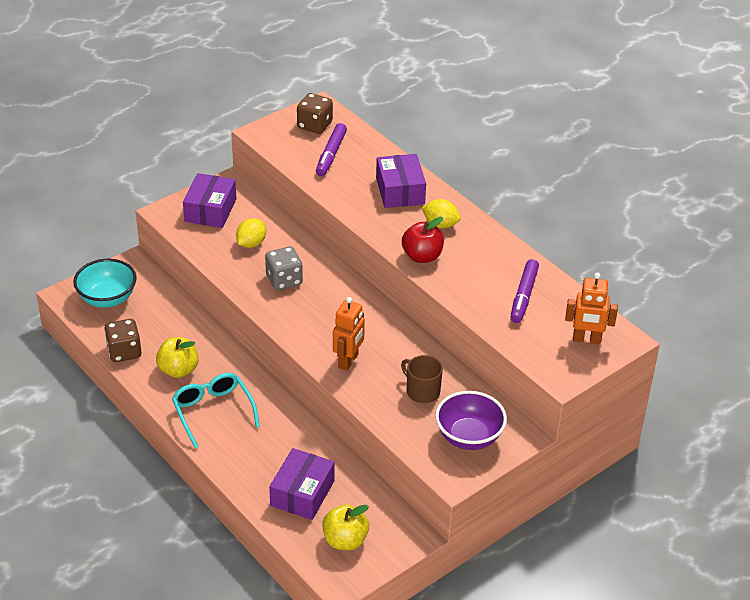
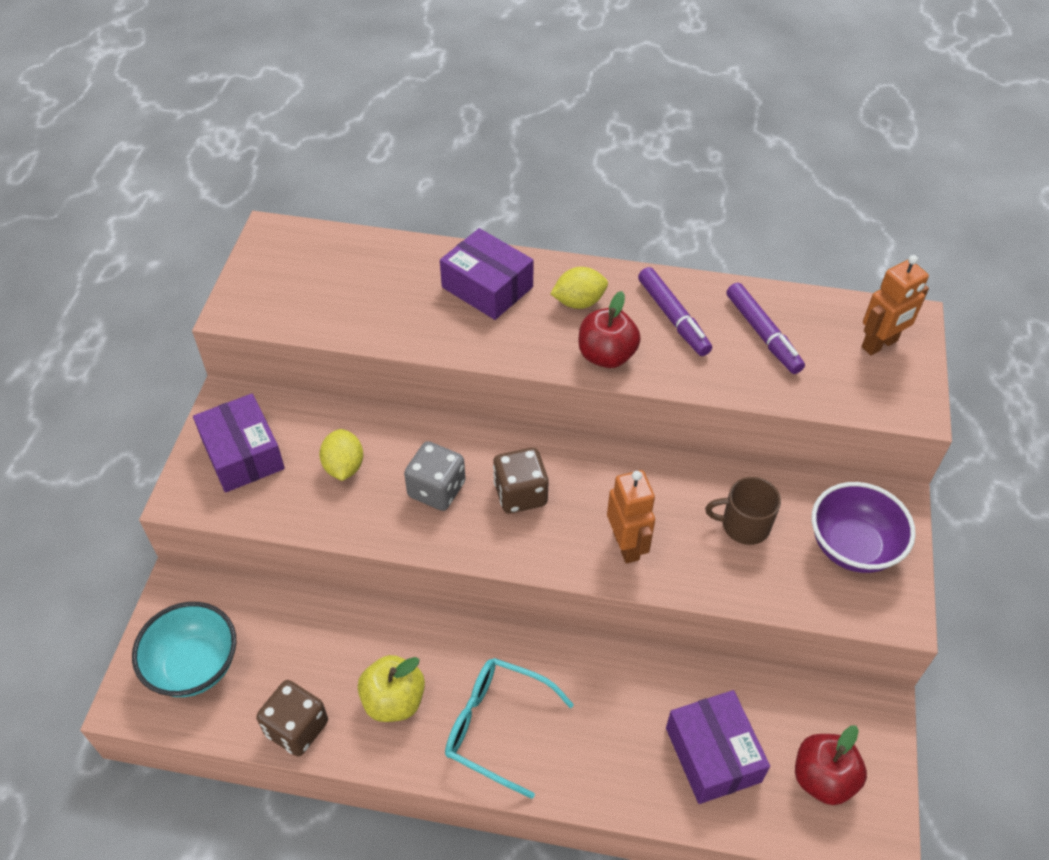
camera: 40 degrees left, 10 degrees up
brown dice [297,93,333,134] -> brown dice moved to [493,447,549,514]
purple marker [316,123,347,176] -> purple marker moved to [638,267,712,356]
yellow apple [322,505,369,550] -> red apple [795,725,867,805]

